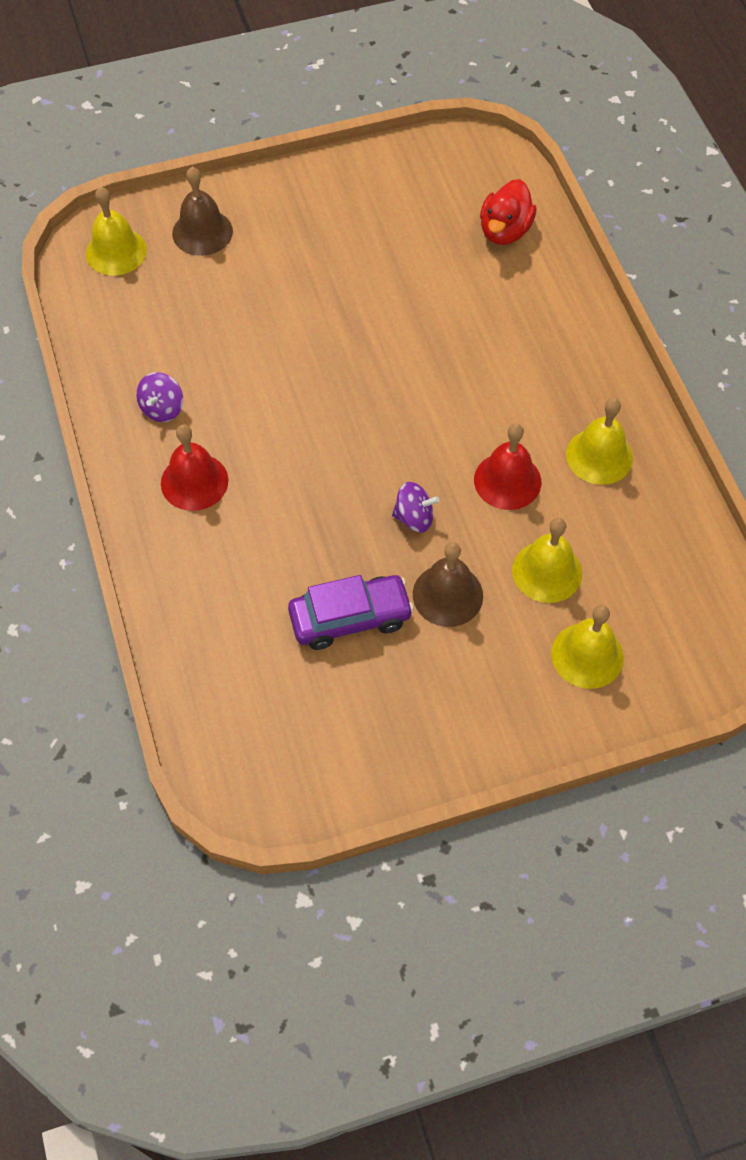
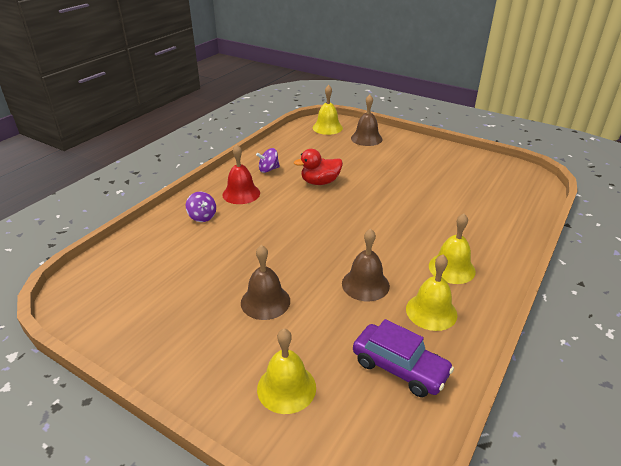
camera: 50 degrees right, 25 degrees down
purple car [288,575,414,650] -> purple car moved to [353,319,454,397]
purple spinning top [392,482,440,533] -> purple spinning top moved to [186,192,216,222]
red bell [474,423,541,510] -> brown bell [342,228,390,301]
red duck [480,179,537,245] -> red duck moved to [294,149,343,185]
yellow bell [512,518,582,603] -> yellow bell moved to [429,214,476,284]

